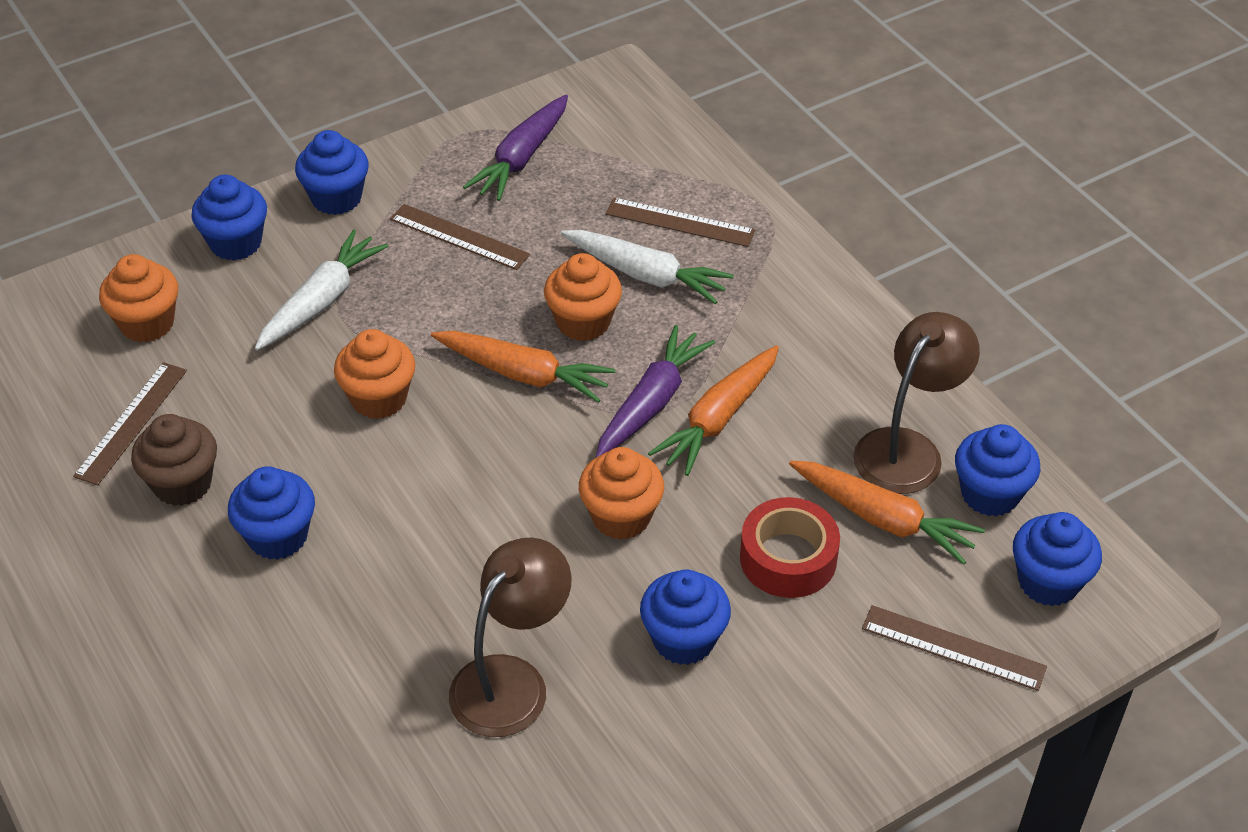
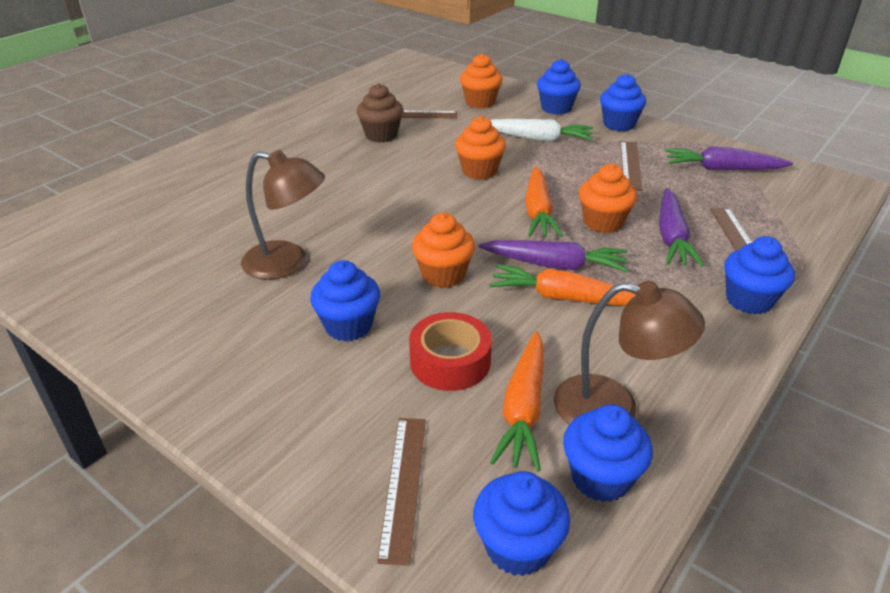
camera: 70 degrees right, 10 degrees down
blue cupcake [228,466,315,560] -> blue cupcake moved to [724,236,795,314]
white carrot [561,230,734,304] -> purple carrot [659,188,704,267]

